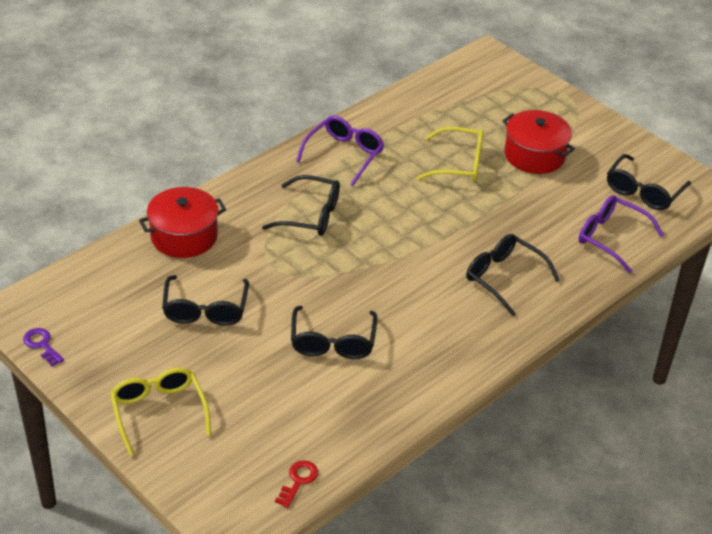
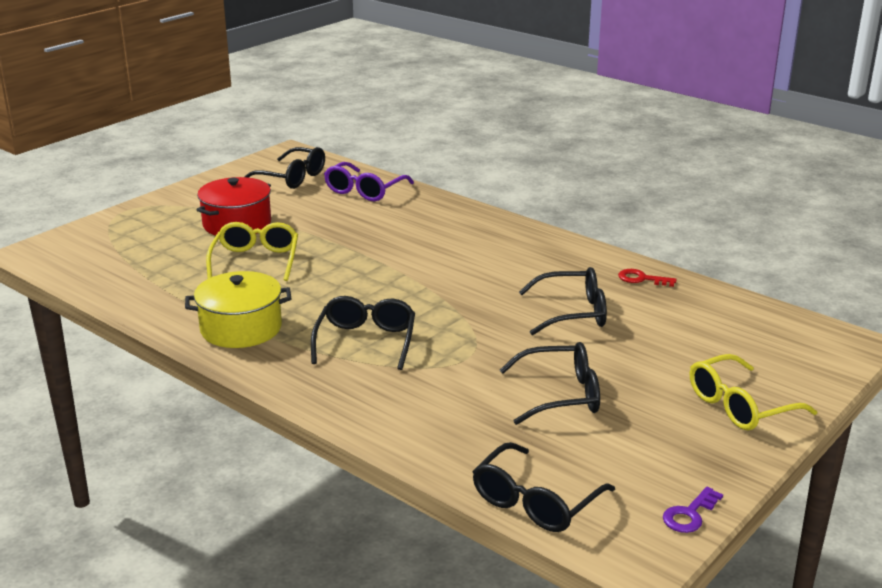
camera: 95 degrees left, 15 degrees down
red pot [139,187,226,258] -> none
red key [275,460,318,508] -> red key moved to [618,269,677,287]
purple glasses [296,116,384,186] -> yellow pot [185,271,291,348]
black glasses [466,234,560,316] -> black glasses moved to [472,442,615,532]

